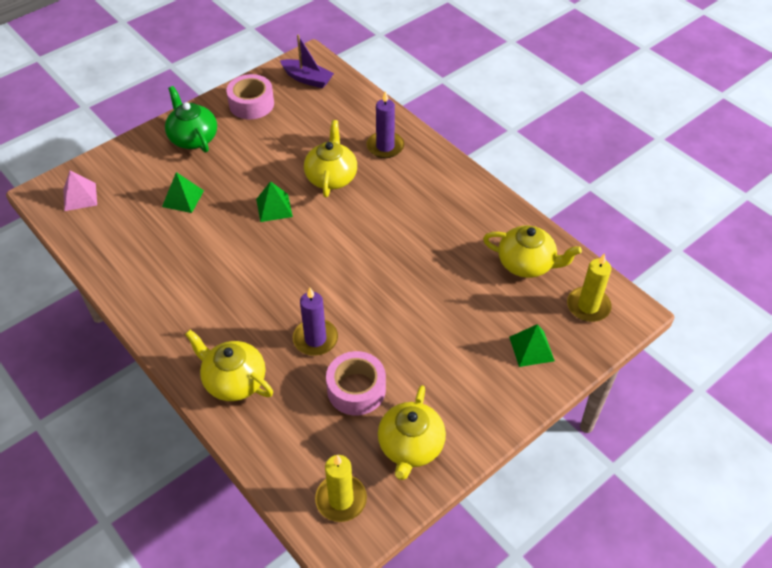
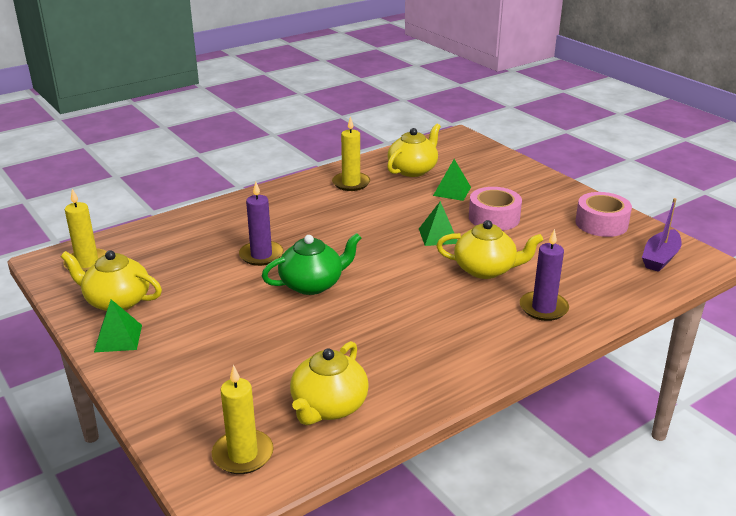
camera: 95 degrees right, 20 degrees down
pink pyramid [63,171,97,211] -> none
green teapot [165,86,217,153] -> green teapot moved to [262,233,361,295]
yellow teapot [185,330,273,401] -> yellow teapot moved to [387,124,441,177]
pink tape [326,351,386,415] -> pink tape moved to [469,187,522,231]
green pyramid [509,324,555,367] -> green pyramid moved to [94,299,142,352]
none -> yellow candle [332,116,370,191]

